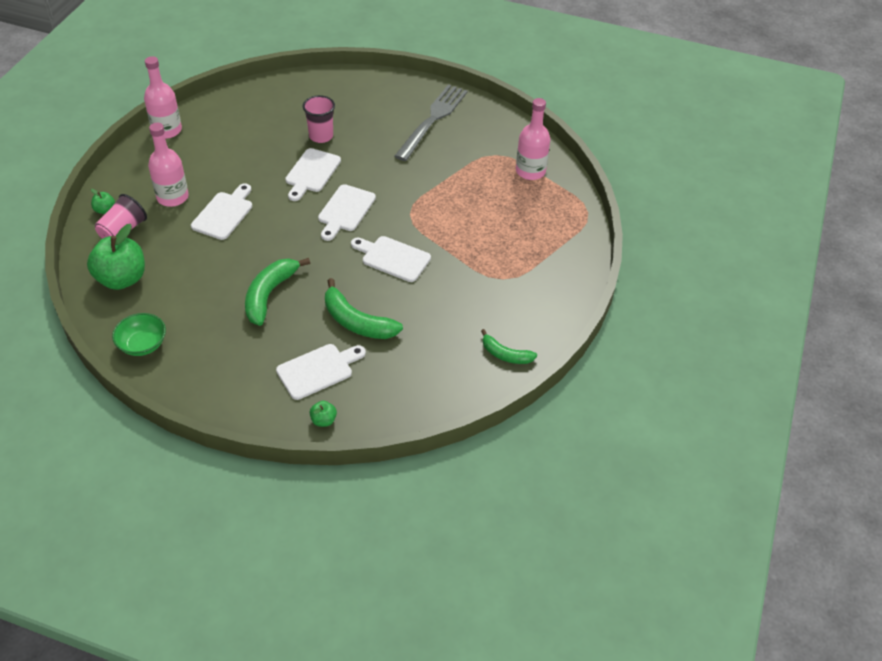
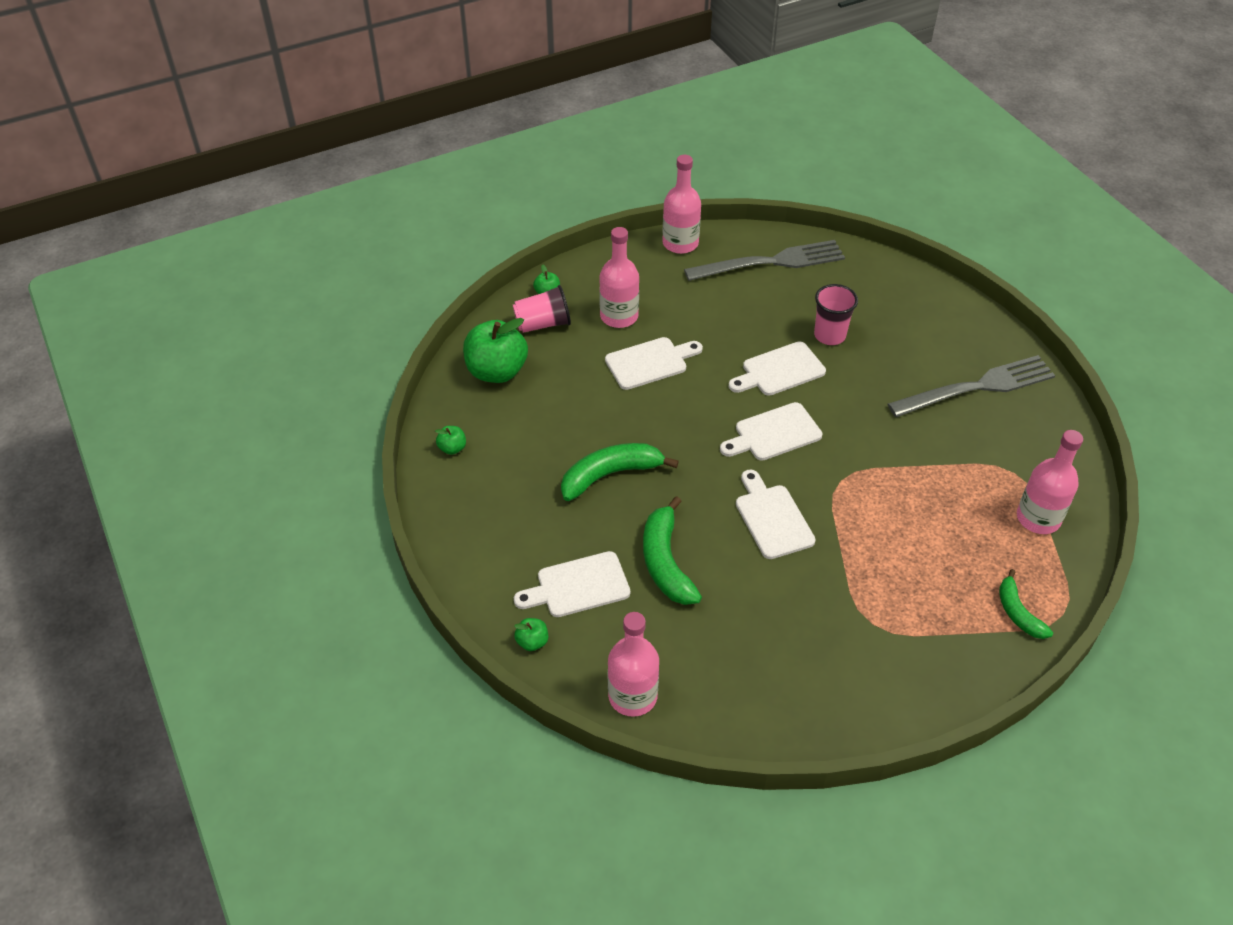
camera: 45 degrees right, 0 degrees up
green bowl [112,313,166,356] -> green apple [435,426,466,455]
white cutting board [276,344,366,400] -> white cutting board turned 150 degrees clockwise [514,551,630,617]
green banana [481,329,537,364] -> green banana moved to [999,569,1053,639]
none -> pink bottle [608,612,659,717]
none -> grey fork [684,240,845,281]

